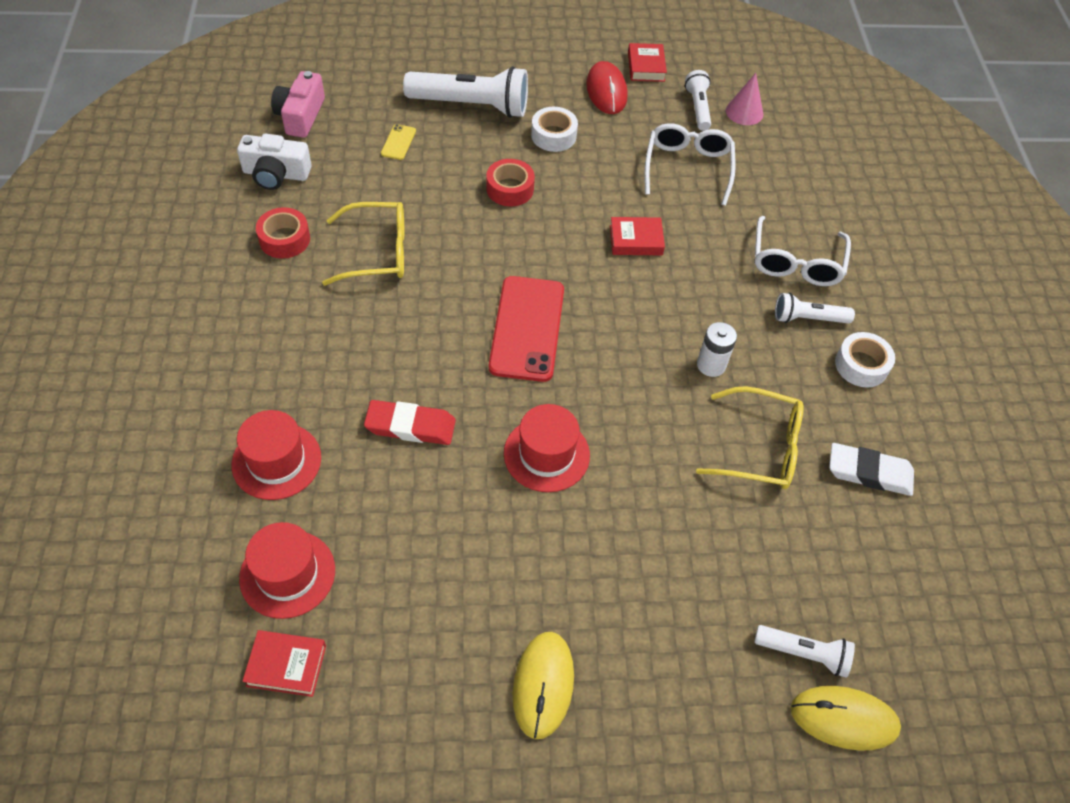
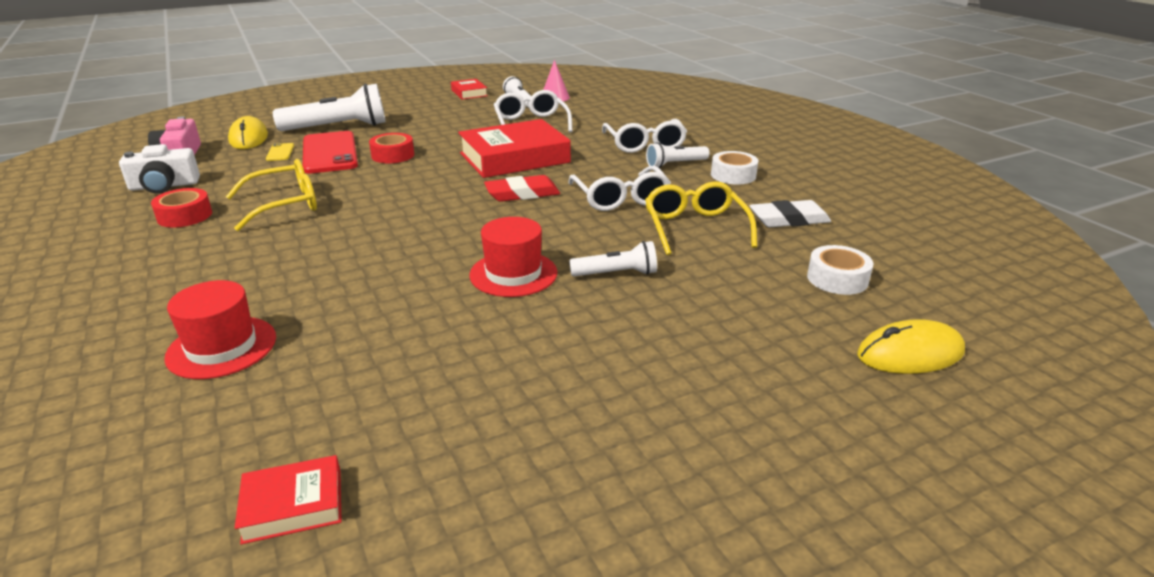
camera: 20 degrees left, 25 degrees down
red hat [239,522,335,619] -> none
red eraser [364,400,456,445] -> red eraser moved to [484,175,560,202]
red phone [489,276,564,382] -> red phone moved to [303,131,358,174]
yellow mouse [513,632,574,739] -> yellow mouse moved to [228,116,268,149]
white tape [531,107,578,152] -> white tape moved to [807,245,873,295]
red mouse [586,61,627,114] -> none
red book [610,217,665,255] -> red book [458,119,571,178], size x2.09
yellow glasses [696,386,804,489] -> yellow glasses turned 90 degrees counterclockwise [645,181,757,255]
white battery [697,322,737,377] -> white glasses [569,166,671,211]
white flashlight [754,625,855,678] -> white flashlight moved to [569,241,657,276]

